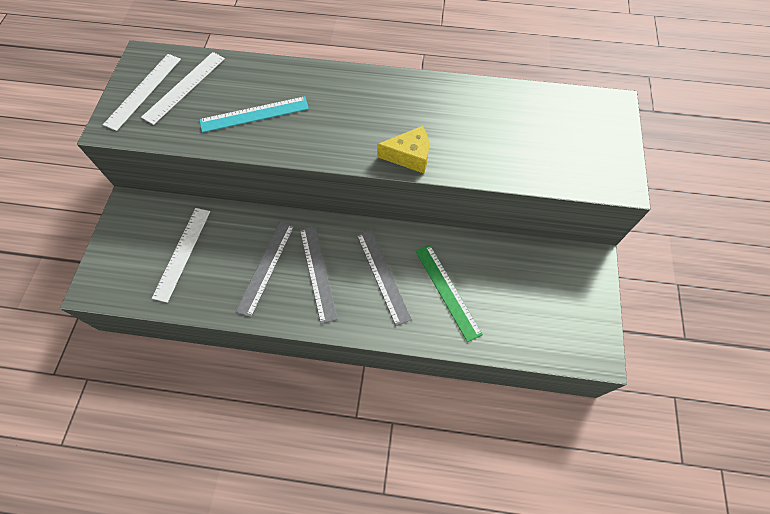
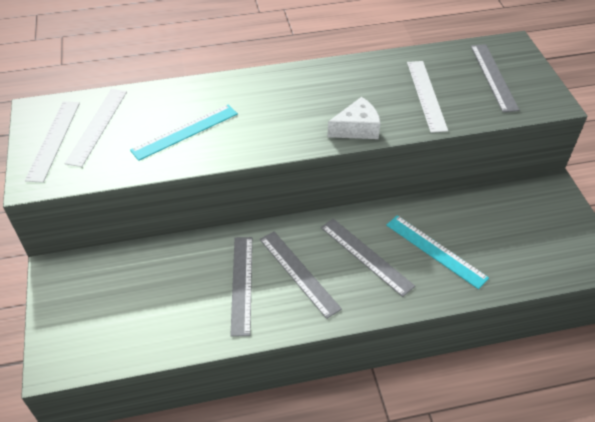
camera: 20 degrees left, 15 degrees down
white ruler [152,208,210,303] -> white ruler moved to [407,61,448,133]
yellow cheese [377,126,429,173] -> white cheese [327,97,380,139]
green ruler [415,245,483,342] -> turquoise ruler [386,215,489,289]
none -> grey ruler [471,44,520,112]

